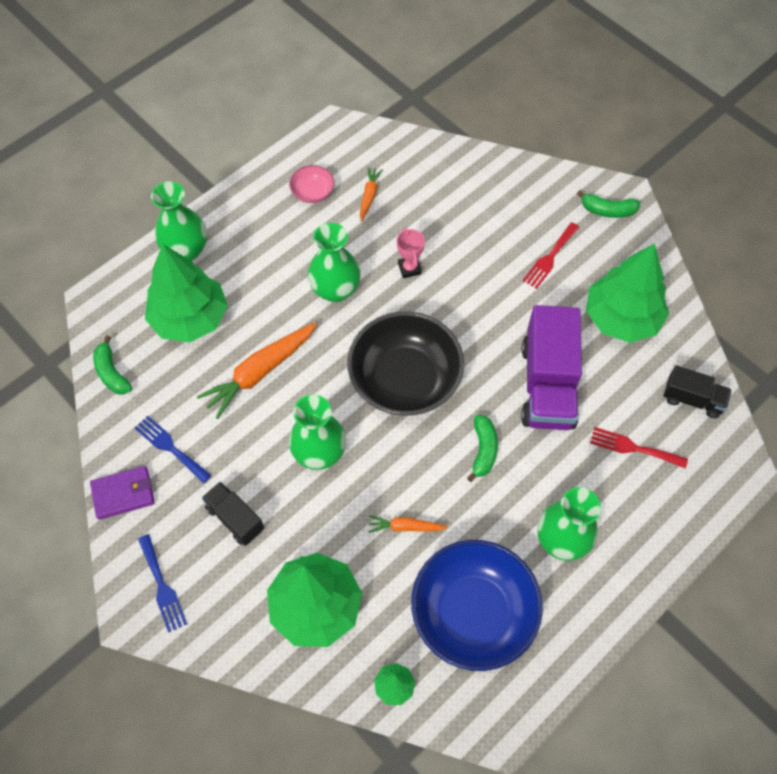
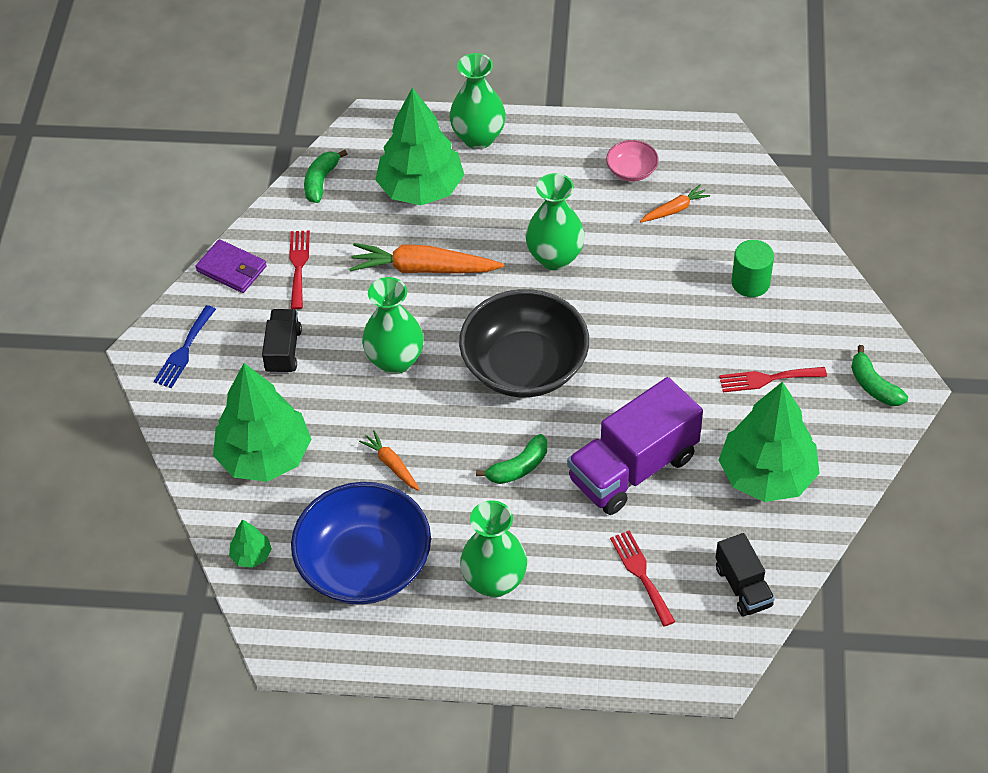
camera: 50 degrees right, 10 degrees down
blue fork [135,416,212,484] -> red fork [289,231,310,309]
pink trophy [396,227,425,278] -> none
none -> green cylinder [732,240,774,297]

